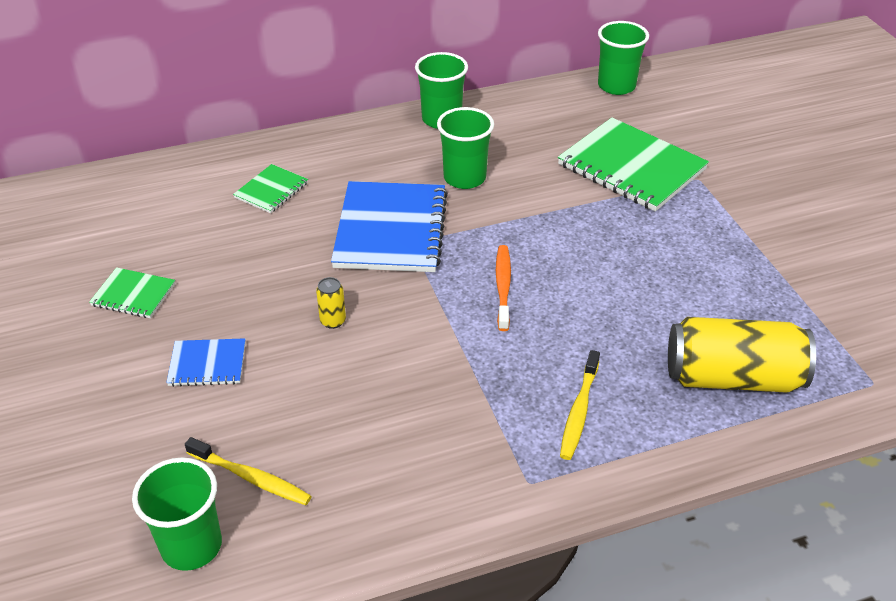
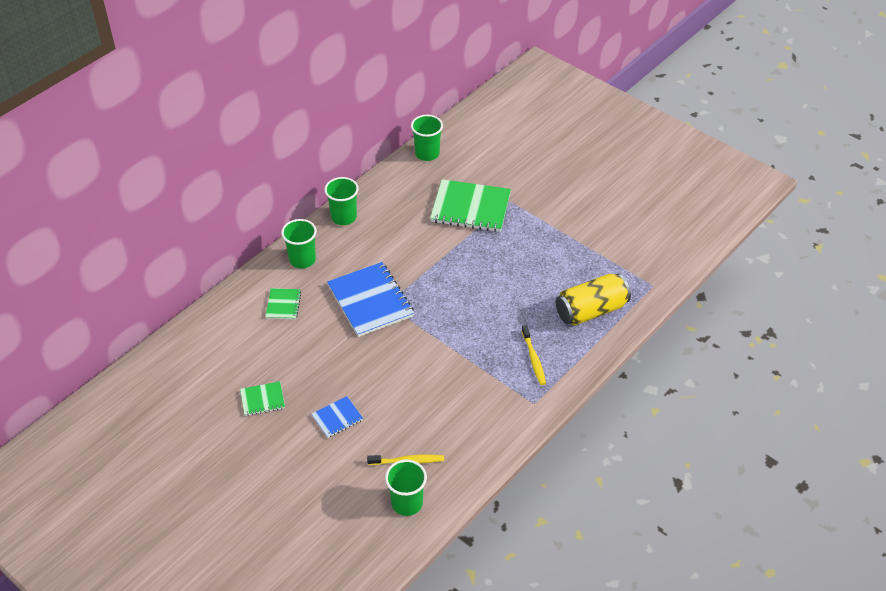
camera: 30 degrees left, 5 degrees up
yellow can [316,277,346,329] -> none
green cup [437,107,494,189] -> green cup moved to [281,219,317,269]
orange toothbrush [496,245,511,331] -> none

